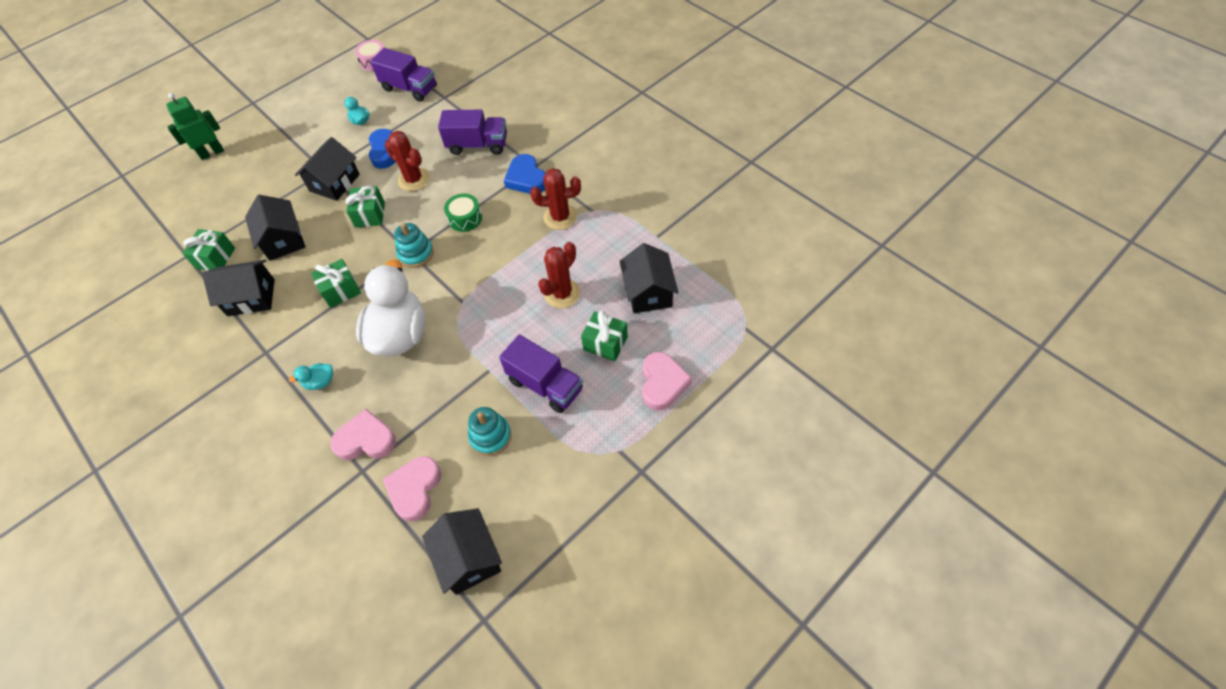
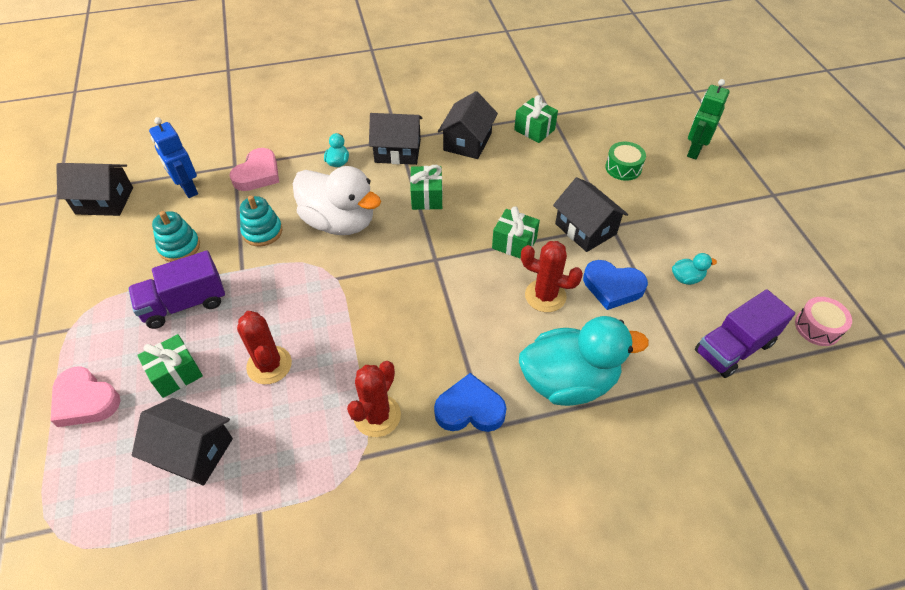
camera: 115 degrees right, 5 degrees down
green robot [166,93,224,160] -> green robot turned 150 degrees counterclockwise [687,79,730,159]
black house [245,195,305,261] -> black house moved to [369,113,423,165]
pink heart [383,456,441,521] -> blue robot [149,117,198,198]
red cactus [385,131,430,191] -> red cactus turned 45 degrees clockwise [521,241,583,312]
turquoise stacking toy [394,223,434,268] -> turquoise stacking toy moved to [240,196,282,246]
purple truck [438,109,507,155] -> turquoise duck [519,316,649,406]
green drum [444,194,482,232] -> green drum moved to [605,142,646,181]

